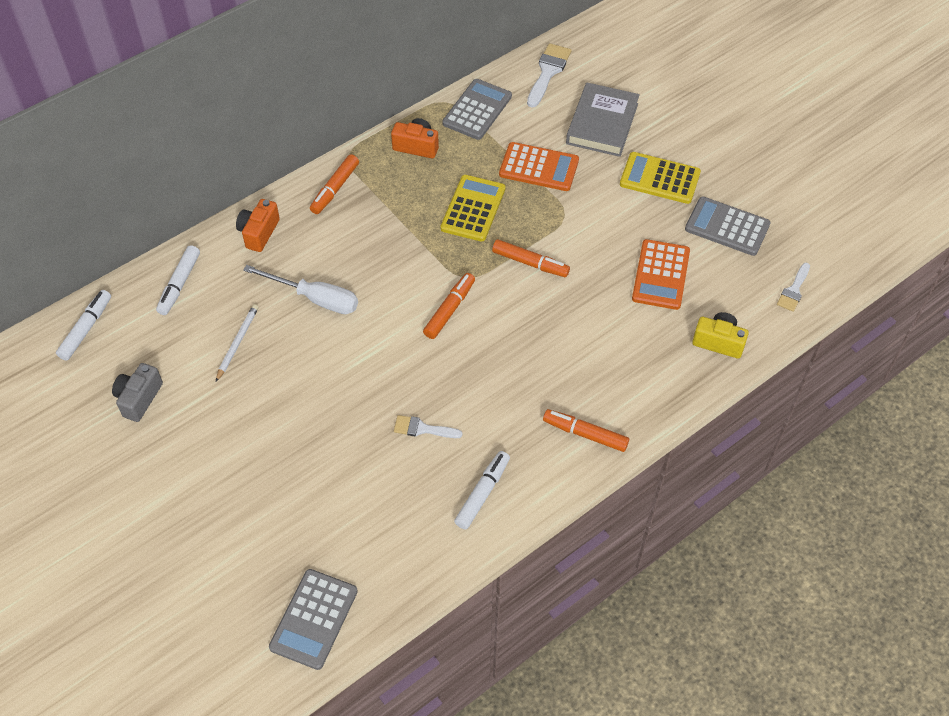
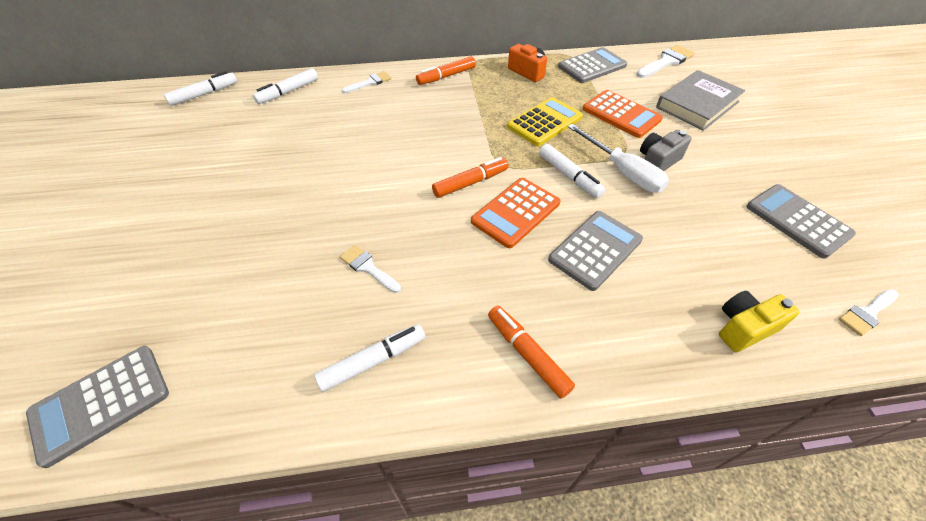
camera: 30 degrees right, 5 degrees down
grey camera [112,363,163,422] -> grey camera moved to [640,130,692,171]
white pencil [216,304,259,381] -> none
orange camera [236,199,280,252] -> white brush [342,71,392,93]
white screwdriver [243,265,358,314] -> white screwdriver moved to [567,124,669,193]
orange marker [492,239,570,277] -> white marker [539,144,605,198]
yellow calculator [620,152,701,204] -> none
orange calculator [632,239,690,310] -> orange calculator moved to [471,178,560,248]
yellow camera [692,312,749,359] -> yellow camera turned 75 degrees counterclockwise [719,291,800,352]
none -> grey calculator [548,211,643,291]

